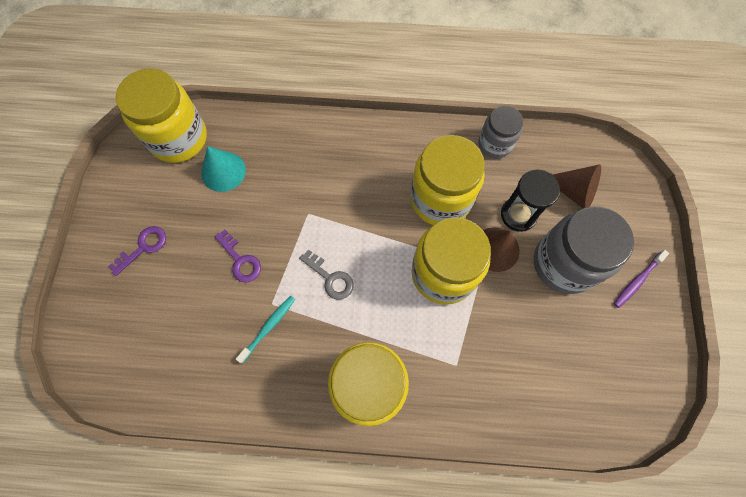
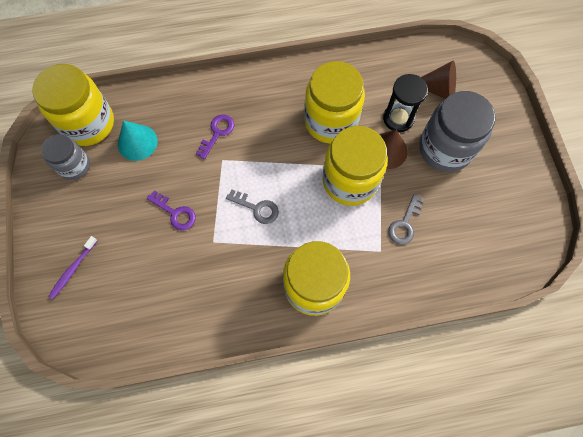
camera: 15 degrees left, 0 degrees up
purple key [108,226,166,276] -> purple key moved to [196,115,235,159]
turquoise toothbrush [236,296,295,363] -> none
grey jar [478,106,523,159] -> grey jar moved to [41,134,90,180]
purple toothbrush [614,250,669,308] -> purple toothbrush moved to [48,236,98,299]
none -> grey key [388,194,424,245]

